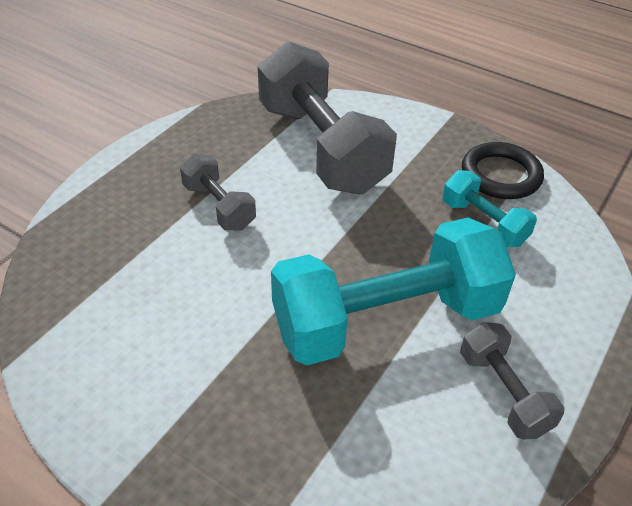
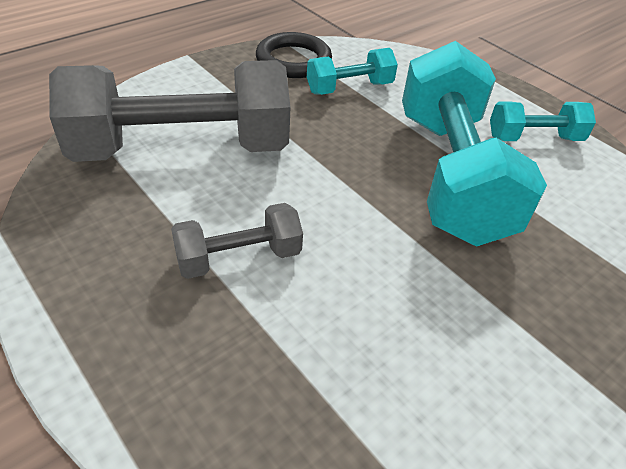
camera: 75 degrees left, 0 degrees up
grey dumbbell [460,322,564,440] -> turquoise dumbbell [490,102,596,141]

